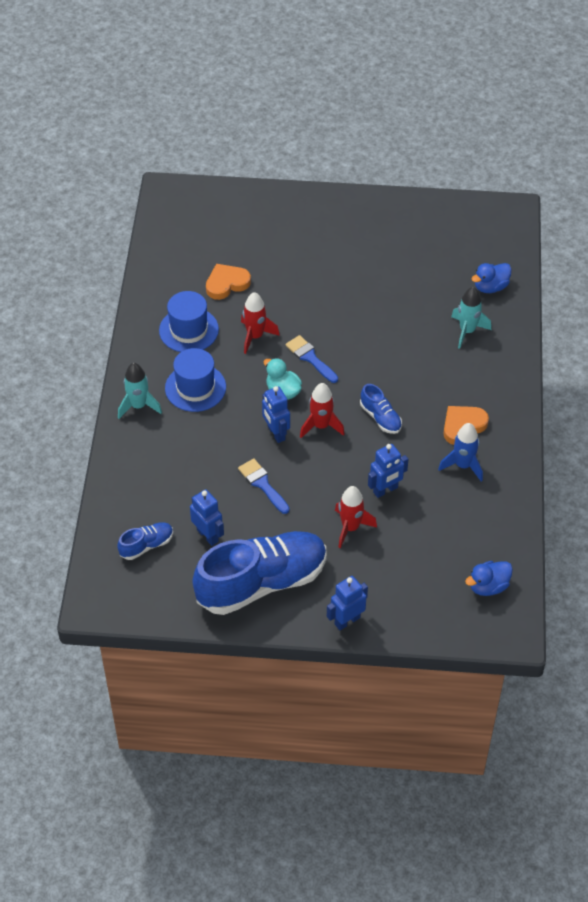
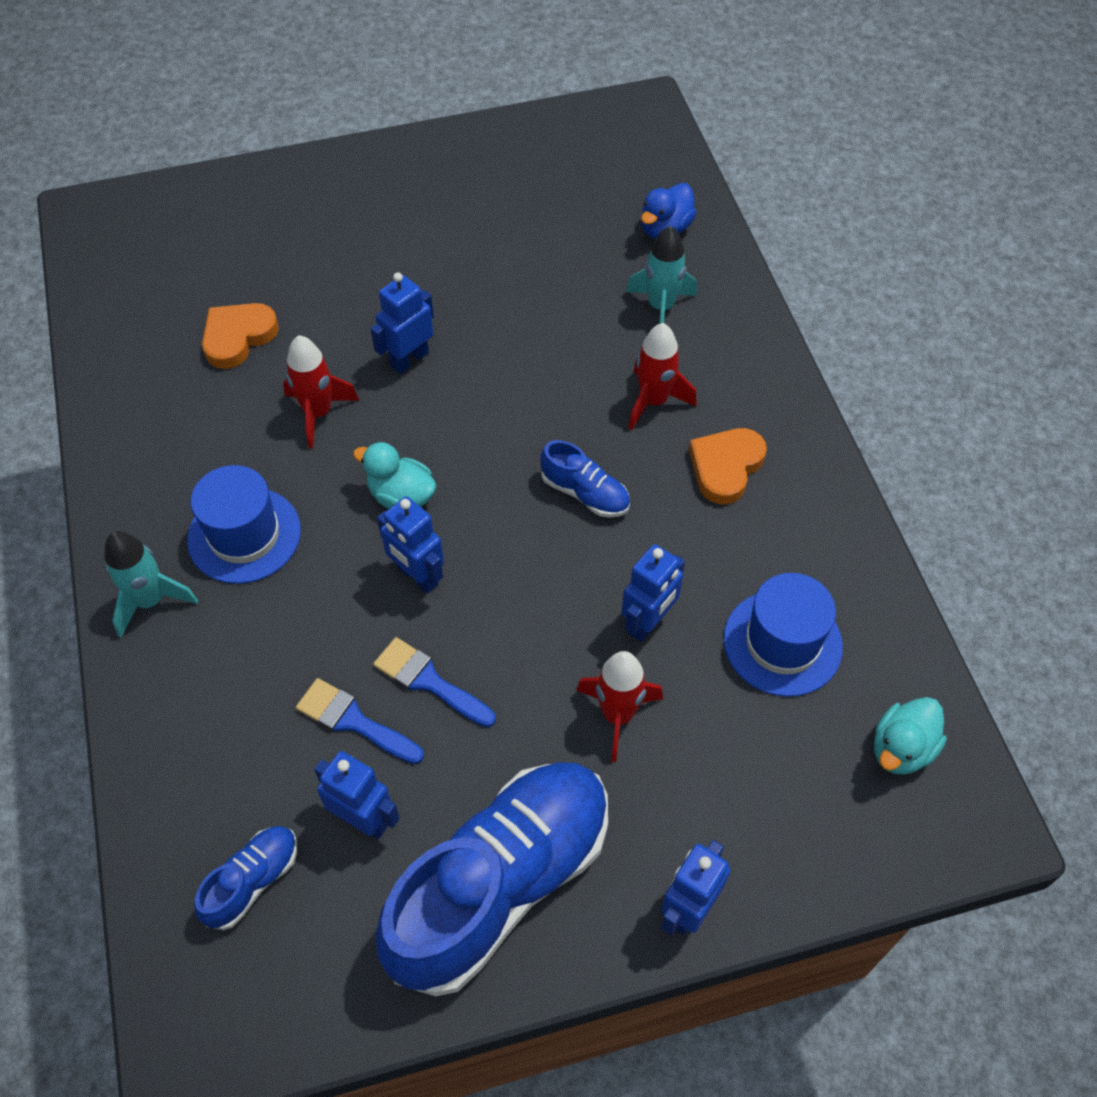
camera: 20 degrees left, 5 degrees up
blue hat [159,291,219,352] -> blue hat moved to [724,573,843,697]
blue brush [286,335,338,383] -> blue brush moved to [296,678,424,764]
red rocket [300,383,345,438] -> red rocket moved to [628,323,697,430]
blue rocket [438,423,483,482] -> none
blue duck [465,561,513,596] -> turquoise duck [874,697,947,775]
none -> blue robot [371,273,434,374]

